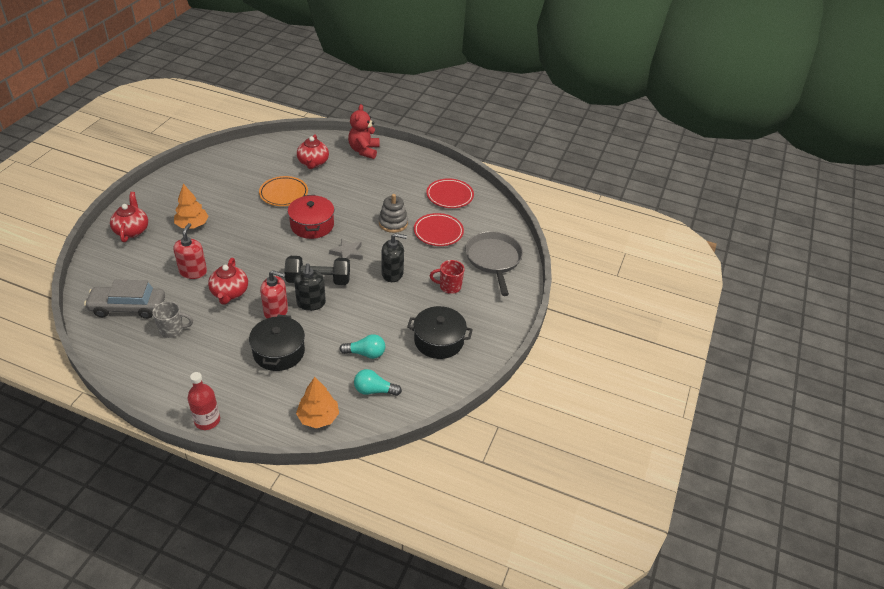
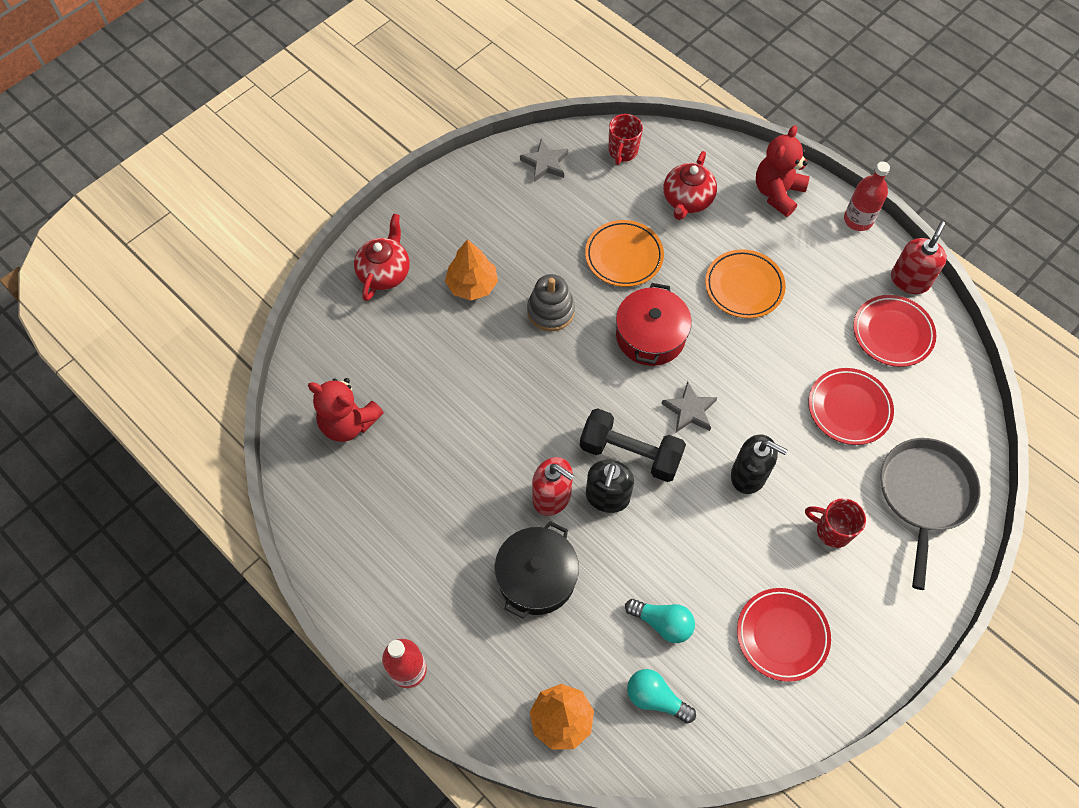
camera: 25 degrees right, 20 degrees up
grey car [84,279,165,319] -> red teddy bear [308,378,384,442]
grey mug [152,301,193,338] -> none
red soap dispenser [173,223,207,279] -> red soap dispenser moved to [891,221,947,294]
red teapot [208,258,248,304] -> none
grey stacking toy [379,194,408,233] -> grey stacking toy moved to [527,274,575,332]
black pot [407,306,473,359] -> red plate [737,588,831,682]
none -> grey star [520,139,568,182]
none -> red mug [609,114,643,165]
none -> orange plate [705,249,786,318]
none -> red bottle [844,162,890,231]

